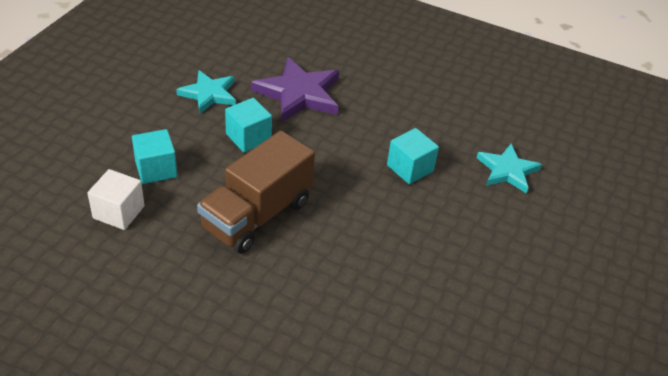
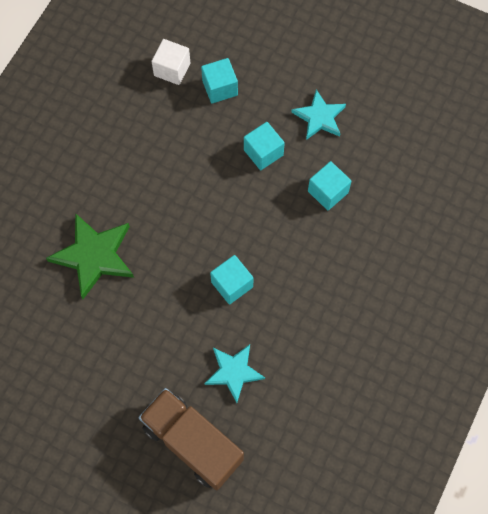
camera: 95 degrees right, 25 degrees up
brown truck [197,131,315,254] -> brown truck moved to [139,388,244,490]
purple star [251,57,339,123] -> turquoise cube [308,161,352,210]
none -> green star [46,213,134,299]

